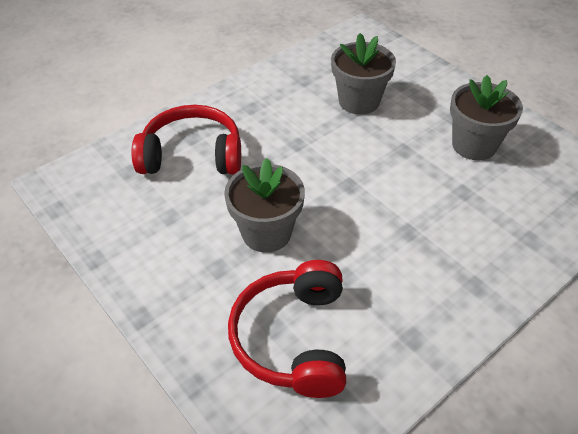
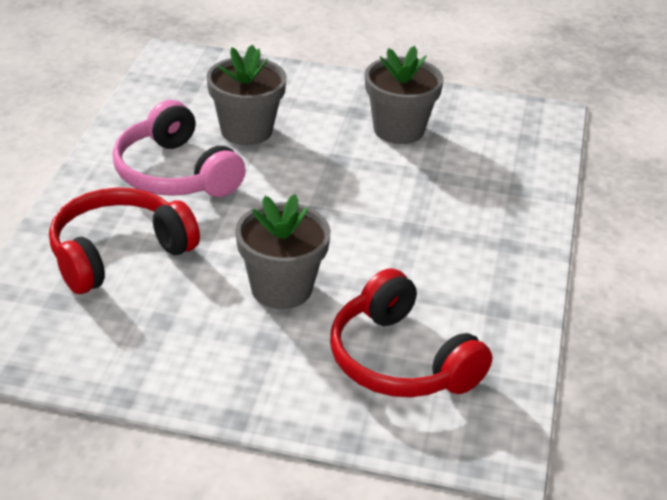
camera: 40 degrees left, 10 degrees down
none -> pink headphones [113,100,246,197]

